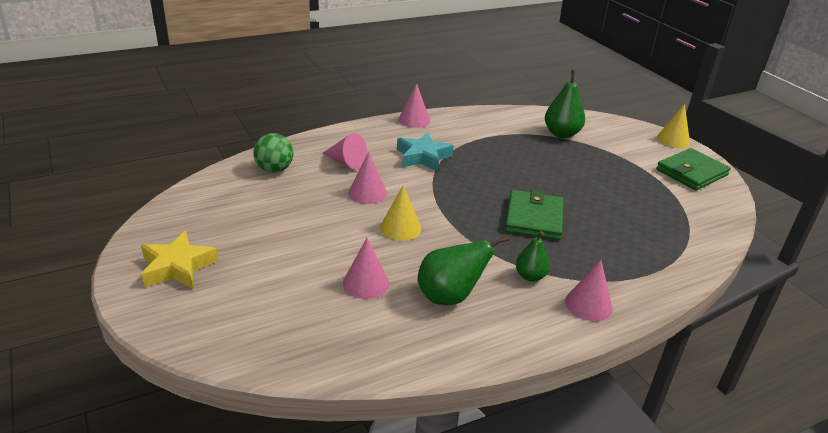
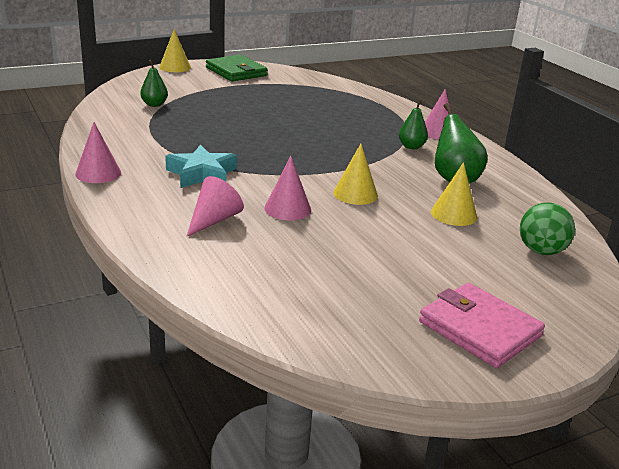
camera: 90 degrees left, 5 degrees down
yellow star [141,231,218,289] -> pink wallet [419,283,545,368]
green ball [253,133,293,173] -> green ball moved to [520,202,575,255]
pink cone [343,238,389,299] -> yellow cone [431,162,477,226]
green wallet [505,190,563,240] -> none
green pear [545,70,585,138] -> green pear [140,60,168,107], size x0.62

